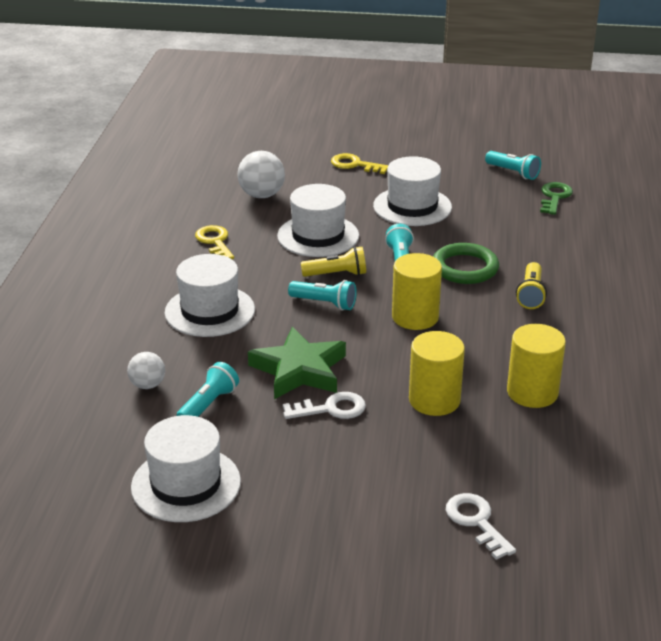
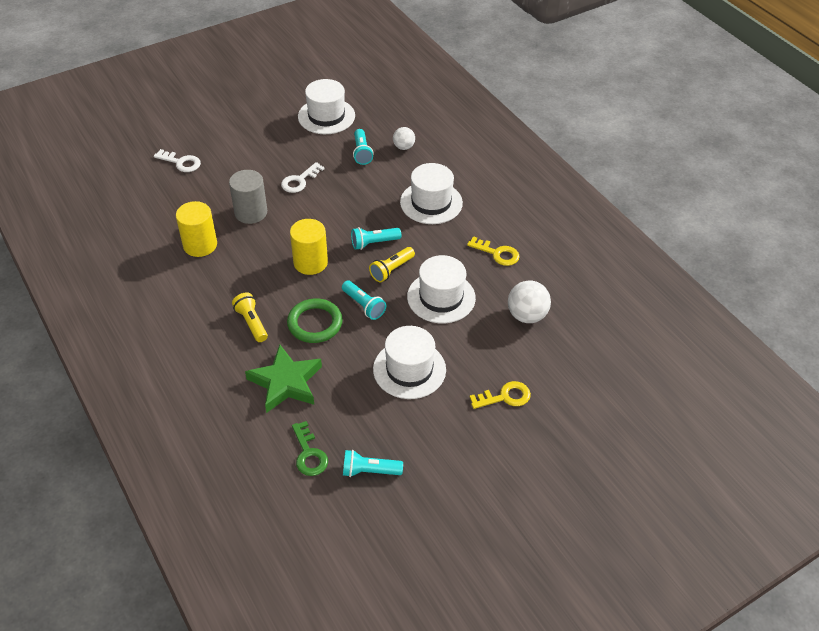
camera: 140 degrees right, 15 degrees up
green star [248,327,346,399] -> green star moved to [245,345,322,413]
yellow cylinder [409,331,465,416] -> grey cylinder [229,170,267,224]

